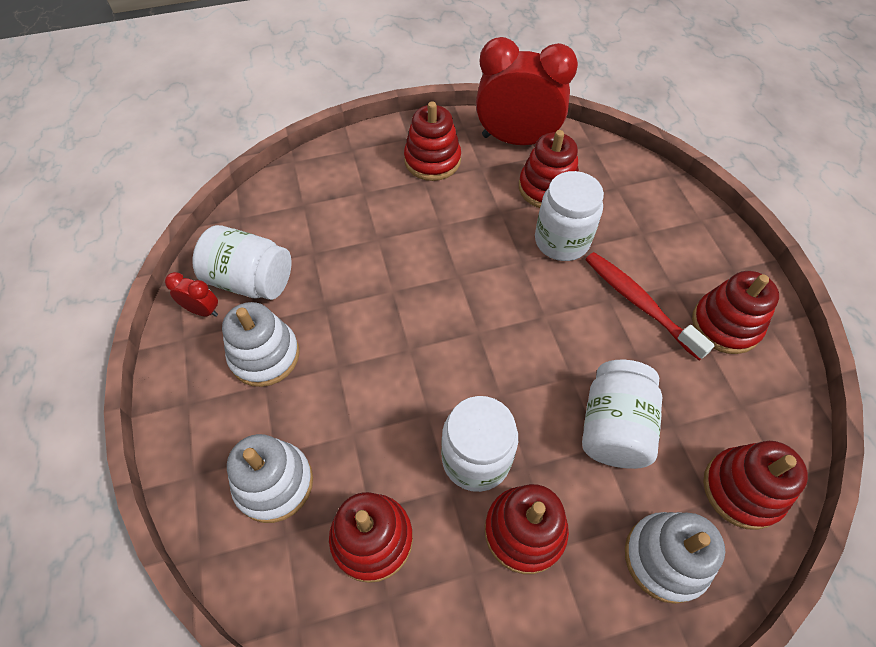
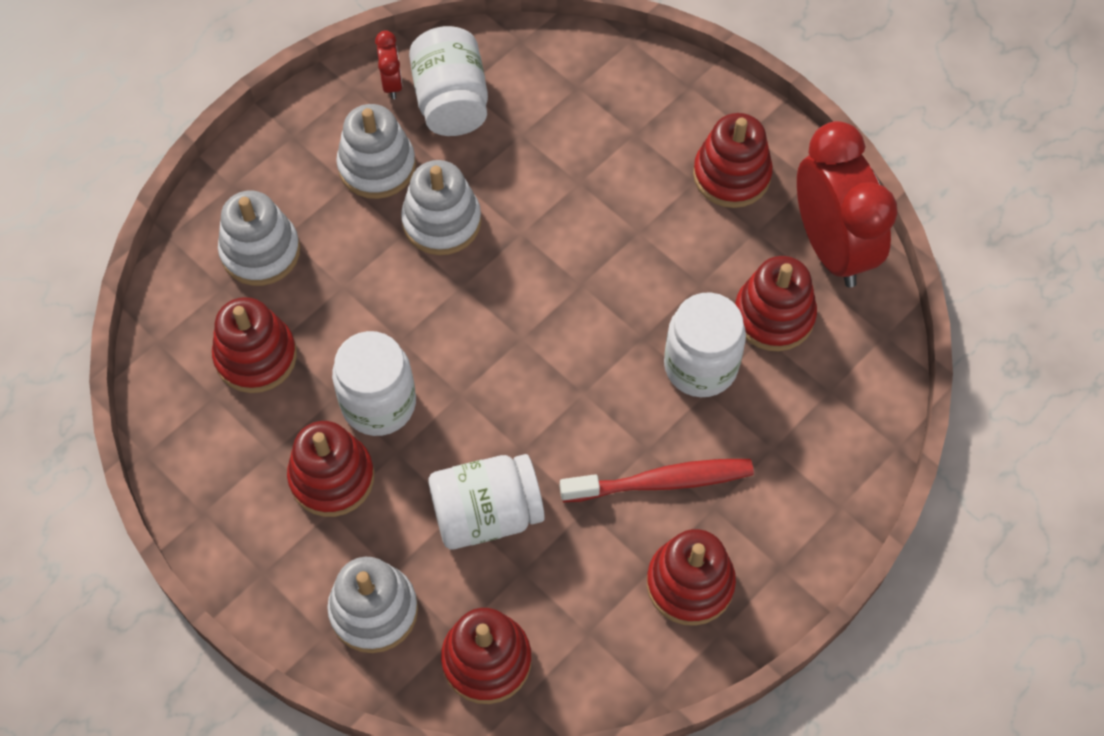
camera: 60 degrees right, 5 degrees up
red toothbrush [585,252,715,360] -> red toothbrush turned 60 degrees clockwise [560,459,754,502]
none -> white stacking toy [401,160,481,255]

